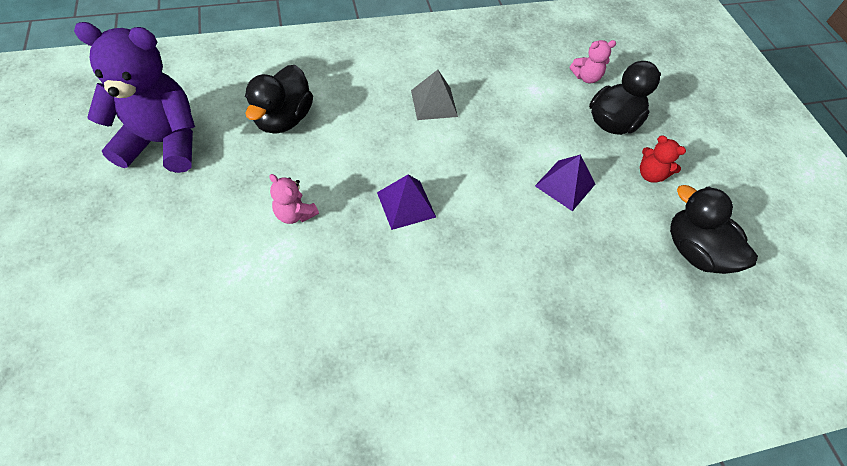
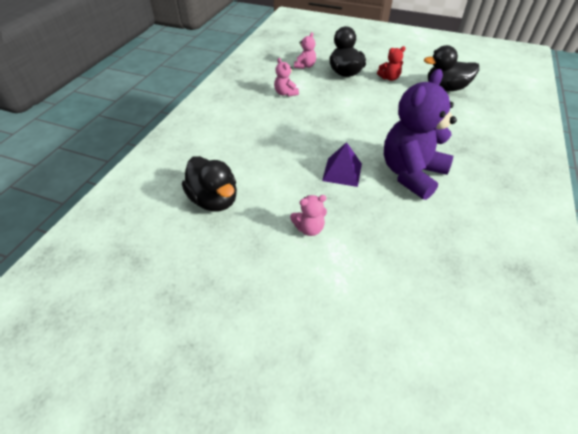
camera: 50 degrees left, 10 degrees down
purple teddy bear [74,22,195,173] -> purple teddy bear moved to [384,69,457,200]
grey pyramid [411,70,458,120] -> none
purple pyramid [535,155,595,211] -> none
none -> pink teddy bear [274,58,299,97]

